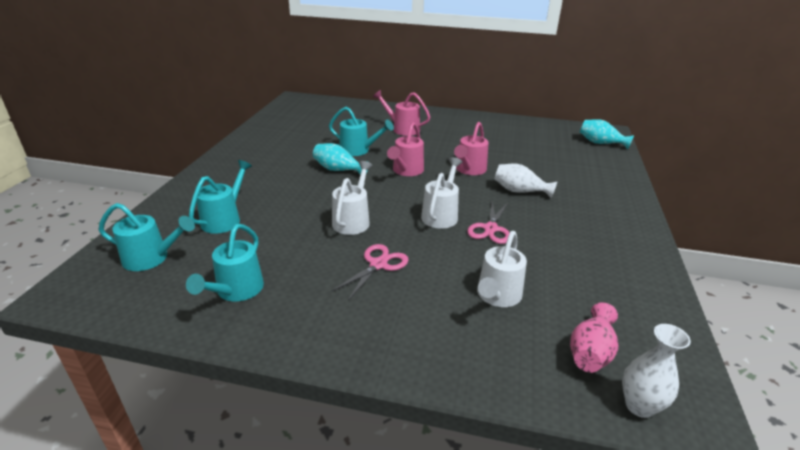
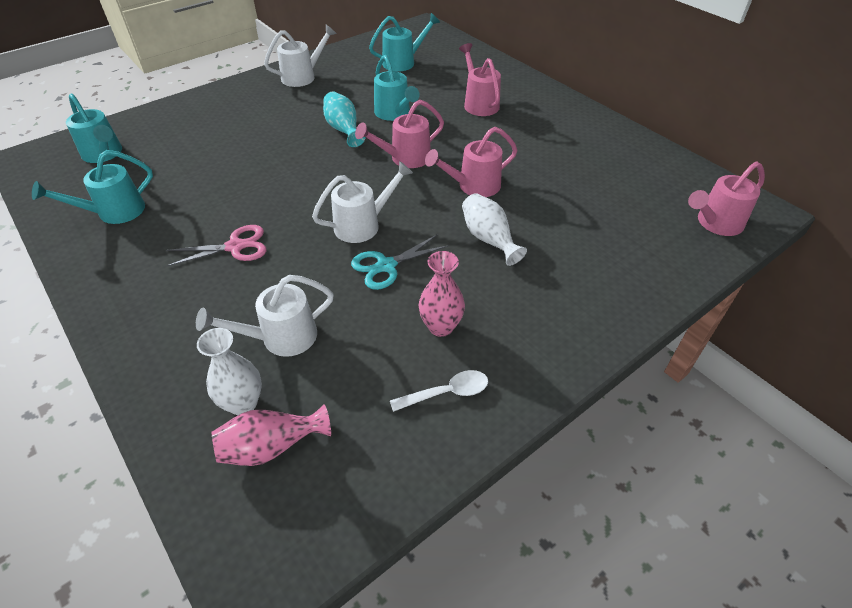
camera: 40 degrees right, 15 degrees up
turquoise watering can [189,160,252,234] -> turquoise watering can moved to [369,13,440,72]
white watering can [332,161,373,235] -> white watering can moved to [264,25,337,87]
pink scissors [467,203,510,244] -> turquoise scissors [351,234,449,290]
turquoise vase [580,119,634,150] -> pink watering can [688,162,765,236]
white vase [622,324,691,418] -> white vase moved to [197,328,262,415]
none -> white spoon [390,370,488,412]
none -> pink vase [419,251,465,337]

